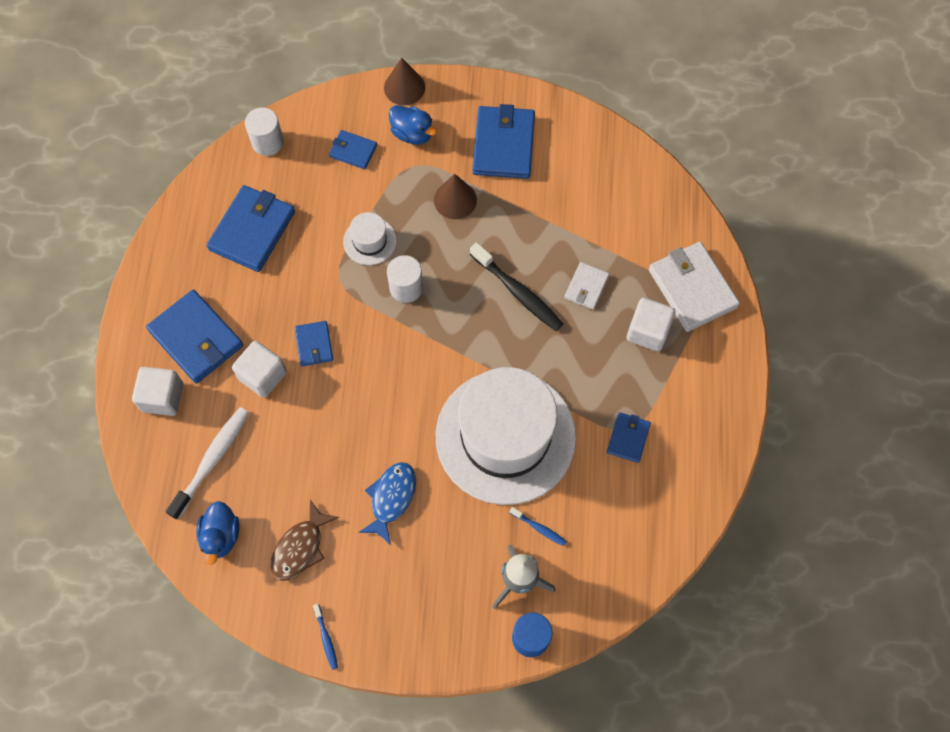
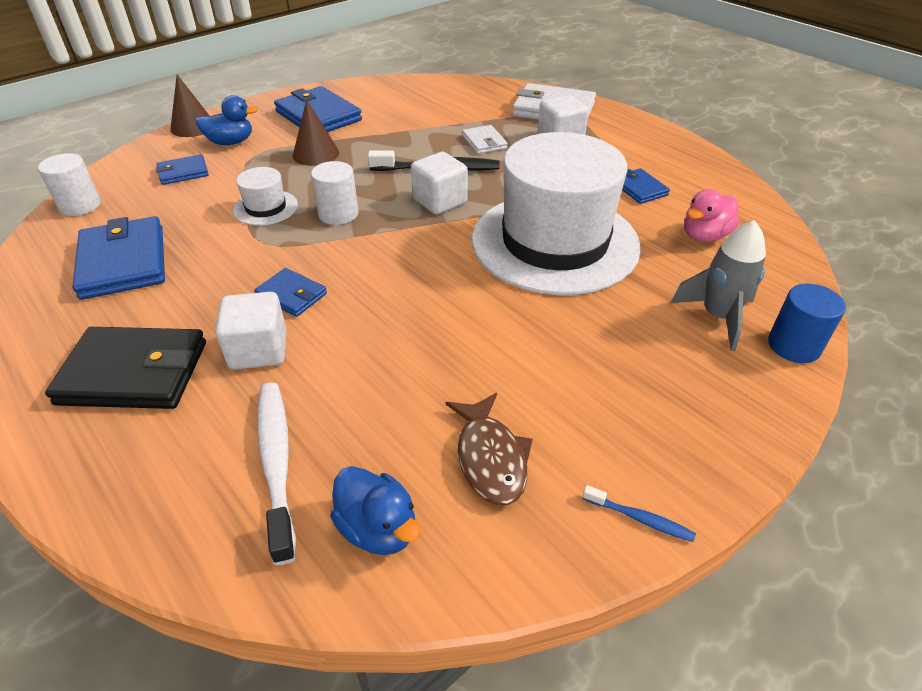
camera: 45 degrees left, 25 degrees down
white cube [132,367,183,416] -> white cube moved to [411,152,468,215]
blue wallet [146,290,243,384] -> black wallet [45,327,206,409]
blue fish [358,462,416,545] -> none
blue toothbrush [510,507,567,546] -> none
none -> pink duck [684,189,740,242]

